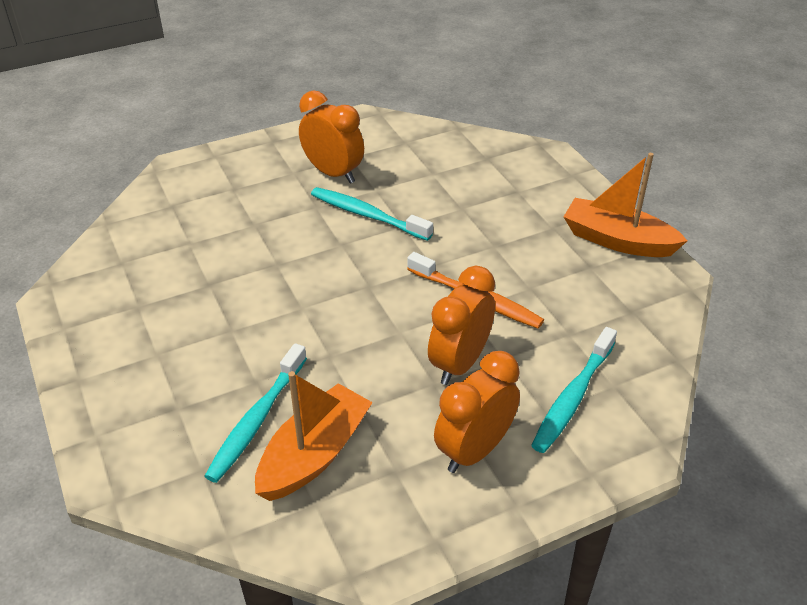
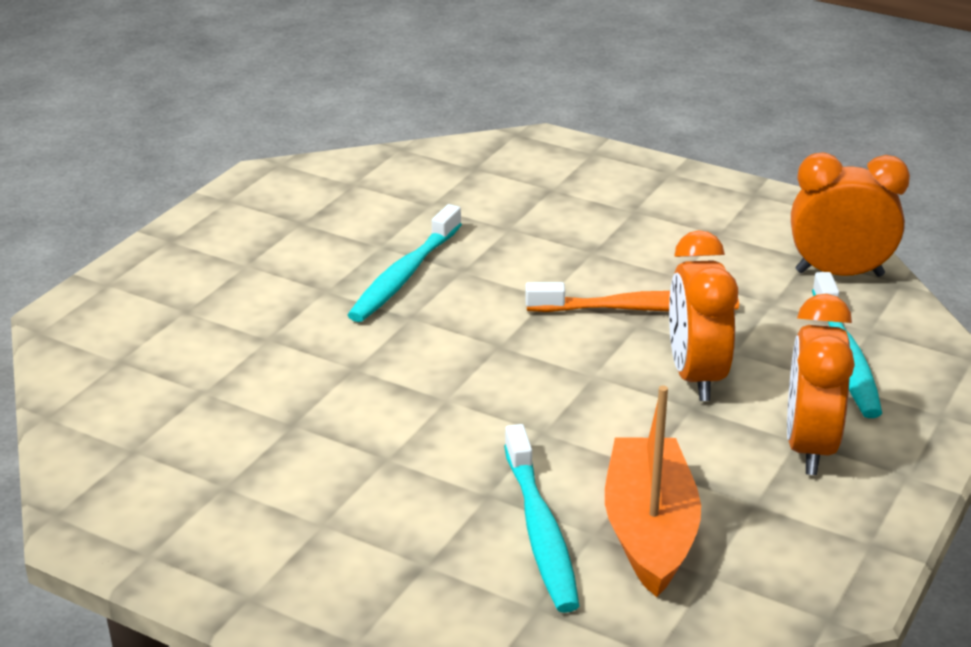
camera: 35 degrees left, 10 degrees down
orange clock [299,90,364,184] -> orange clock moved to [791,152,910,277]
turquoise toothbrush [311,187,433,241] -> turquoise toothbrush turned 60 degrees counterclockwise [348,204,462,322]
orange boat [564,153,688,257] -> none

